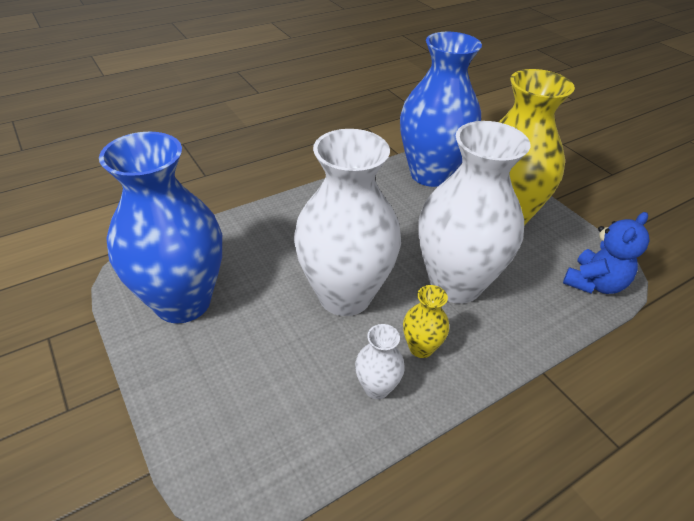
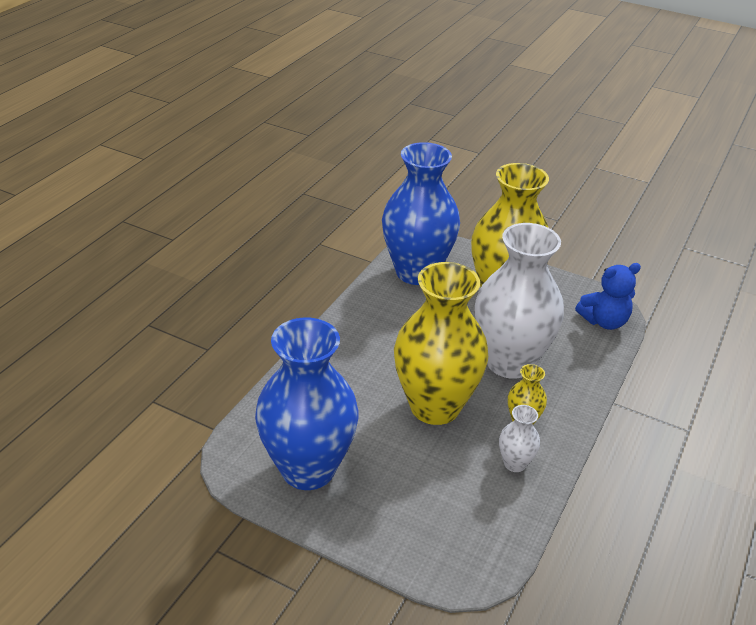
camera: 30 degrees left, 5 degrees down
white vase [294,129,401,316] -> yellow vase [394,262,488,425]
blue teddy bear [563,212,650,294] -> blue teddy bear turned 60 degrees clockwise [575,263,641,330]

